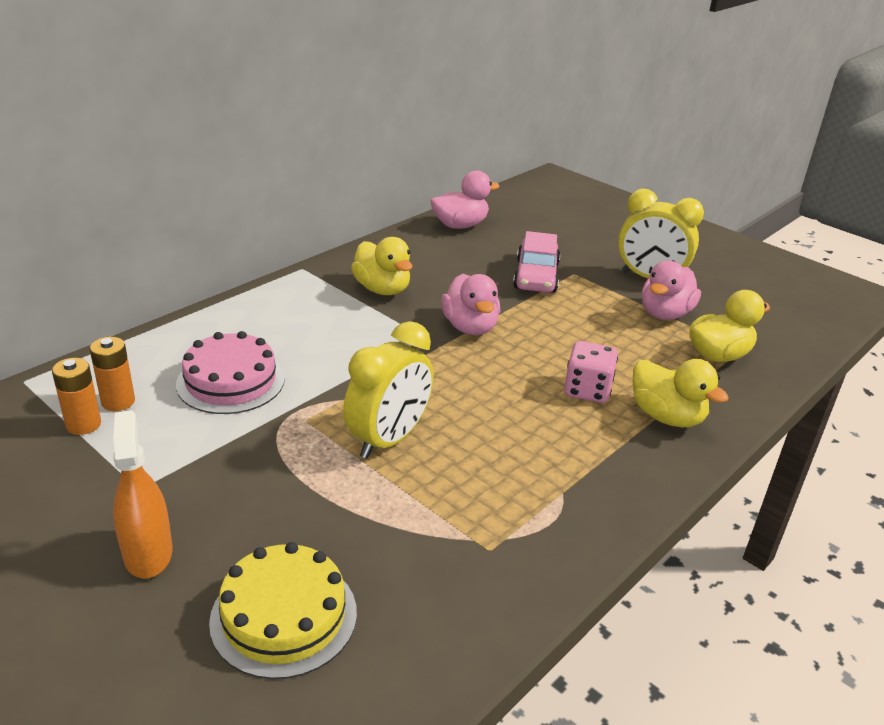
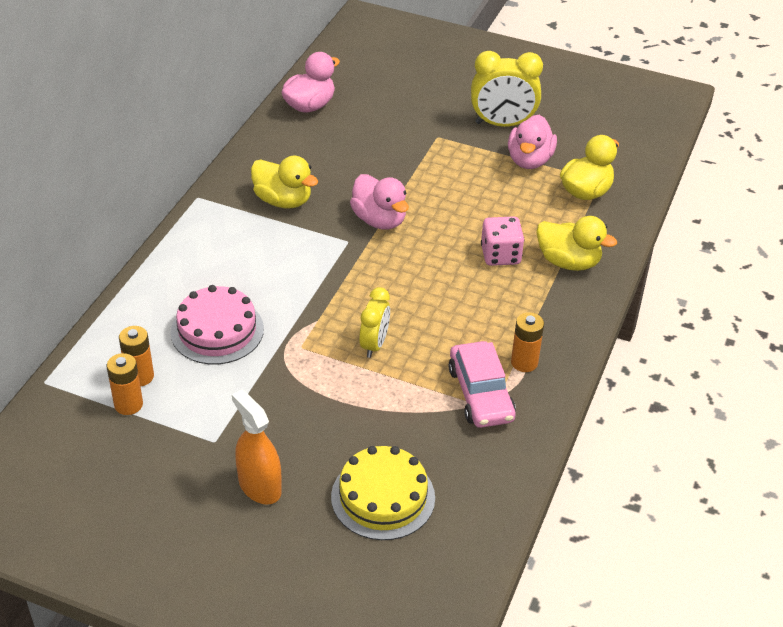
camera: 20 degrees left, 10 degrees up
yellow clock [343,321,434,459] -> yellow clock [359,287,390,358], size x0.62
pink car [513,231,560,293] -> pink car moved to [449,341,516,428]
none -> orange battery [511,312,544,372]

